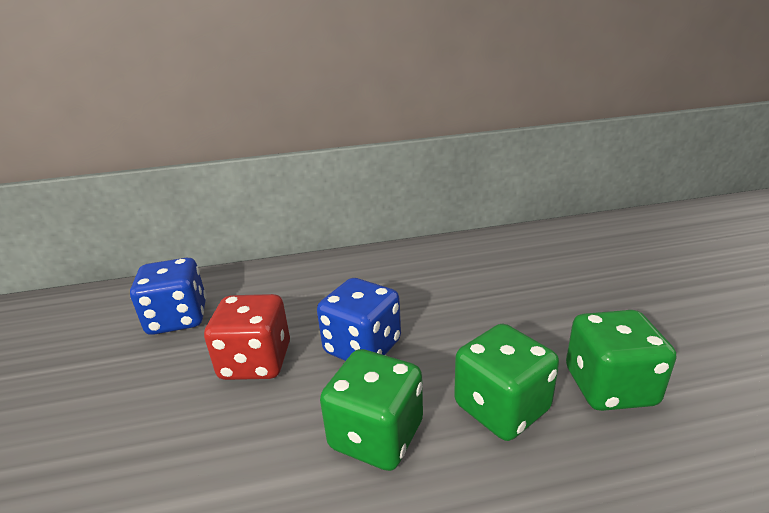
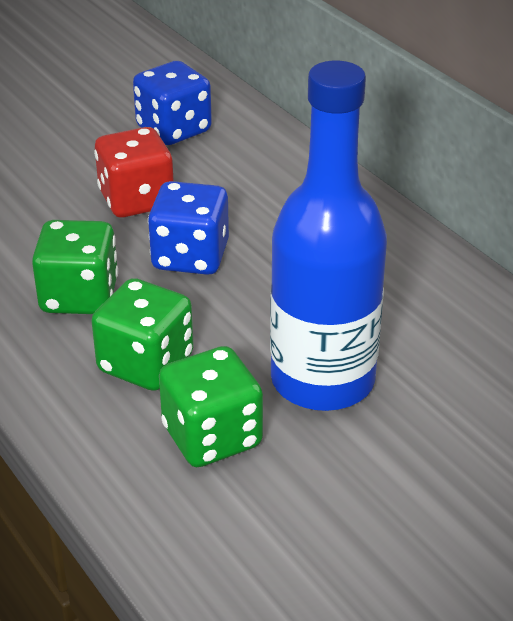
camera: 65 degrees right, 10 degrees up
none -> blue bottle [270,61,387,411]

